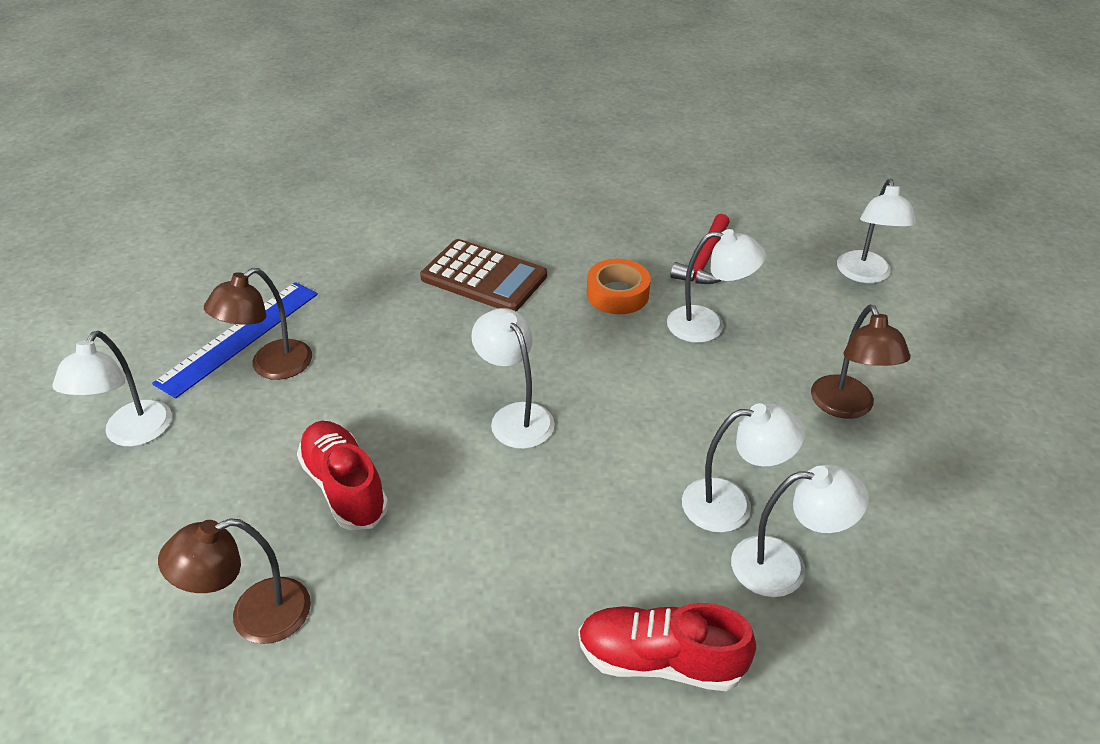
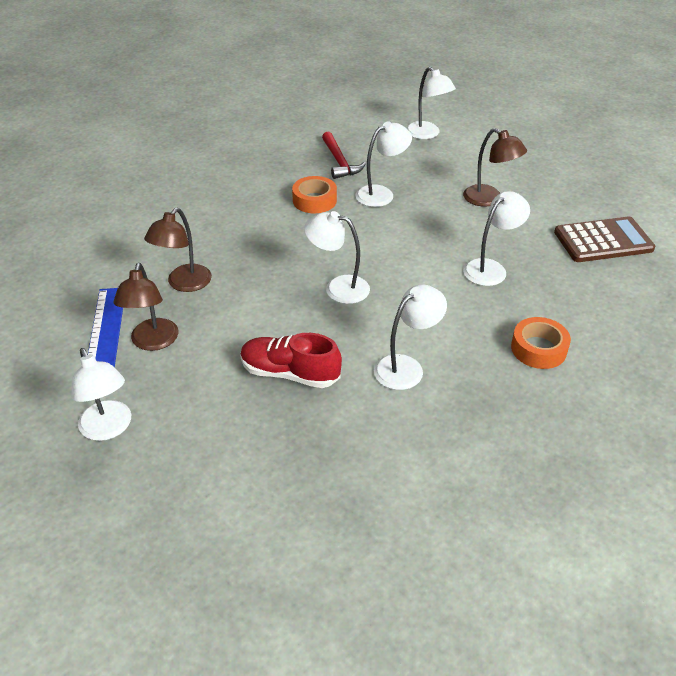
camera: 40 degrees left, 0 degrees up
brown lamp [158,518,311,644] -> brown lamp moved to [144,208,212,292]
brown calculator [420,239,547,312] -> brown calculator moved to [554,216,655,262]
red shoe [578,603,756,691] -> orange tape [511,317,571,369]
white lamp [731,465,869,597] -> white lamp moved to [374,284,447,390]

